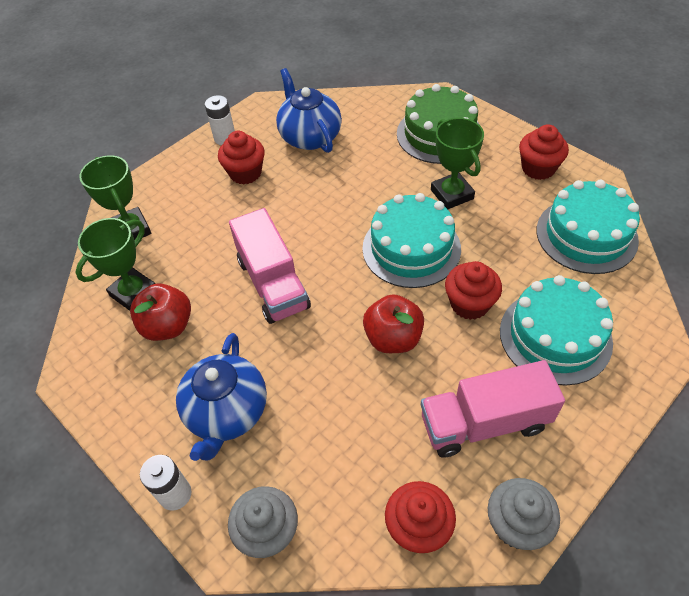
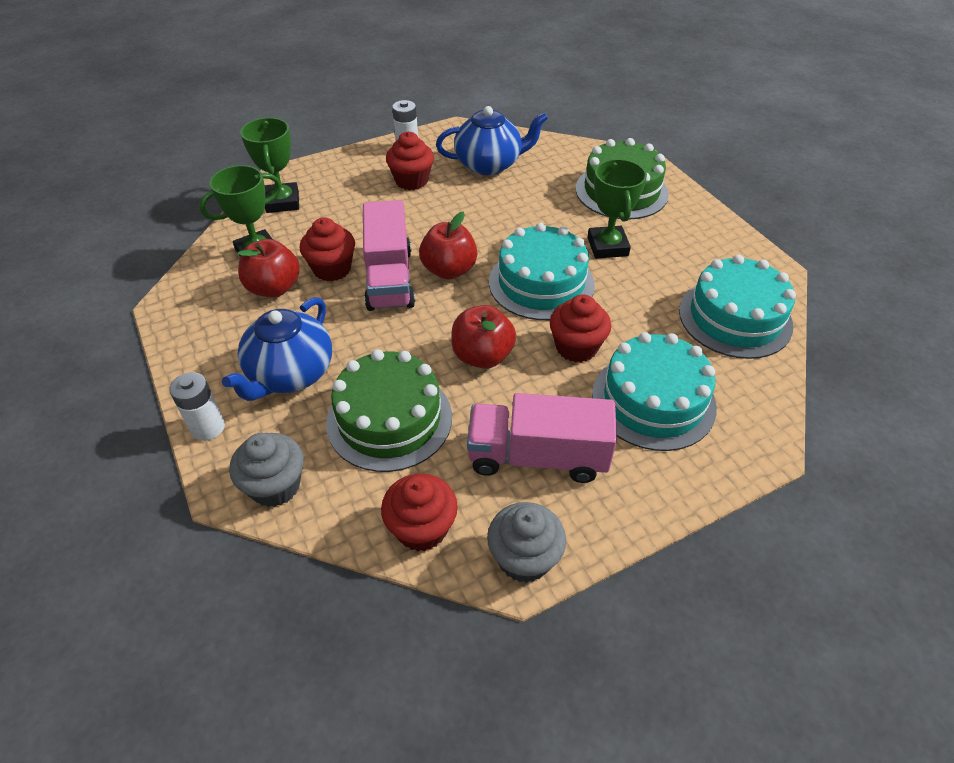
camera: 15 degrees right, 5 degrees down
blue teapot [276,68,342,153] -> blue teapot turned 90 degrees clockwise [436,106,548,175]
red cupcake [519,124,569,180] -> red cupcake moved to [299,217,355,281]
none -> green cake [326,350,452,472]
none -> red apple [419,211,477,279]

